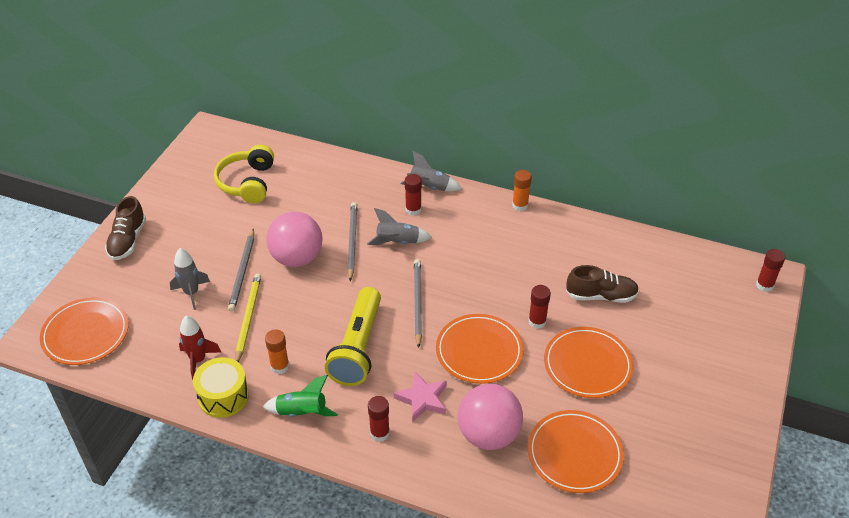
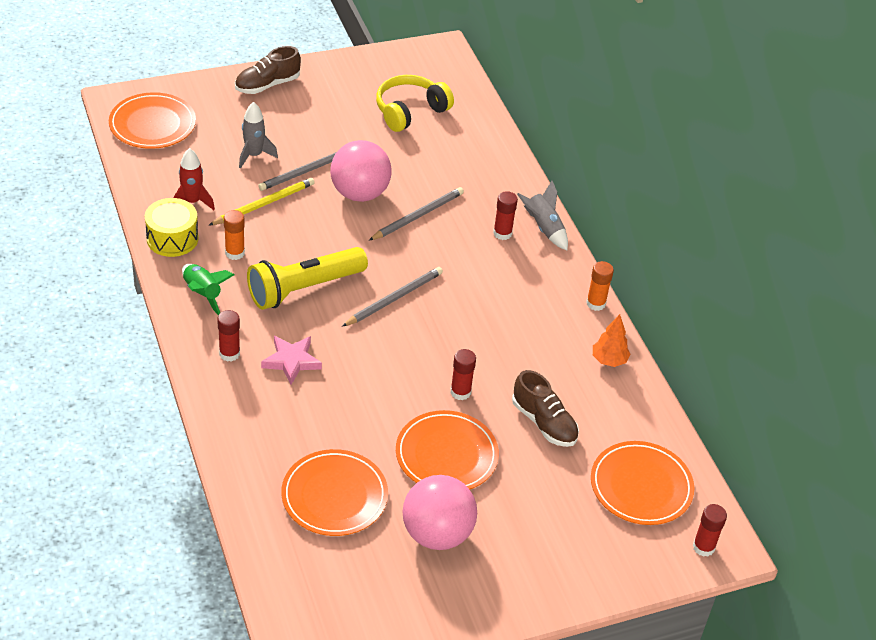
camera: 45 degrees right, 0 degrees up
grey rocket [367,208,432,245] -> none
orange plate [436,314,524,384] -> orange plate moved to [591,441,694,525]
pink ball [458,384,523,450] -> pink ball moved to [402,475,477,550]
none -> orange tree [593,314,630,367]

